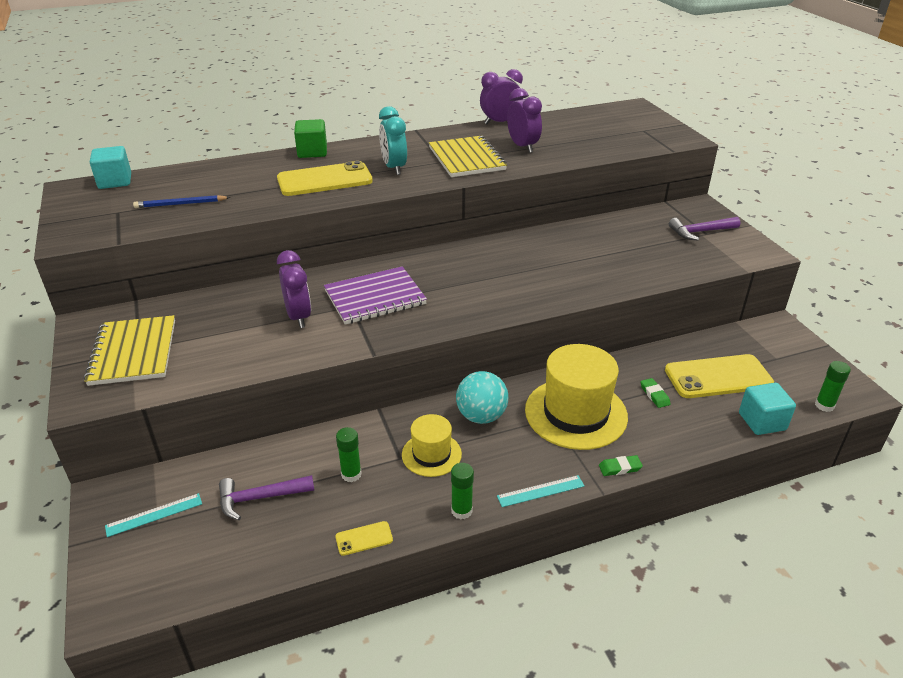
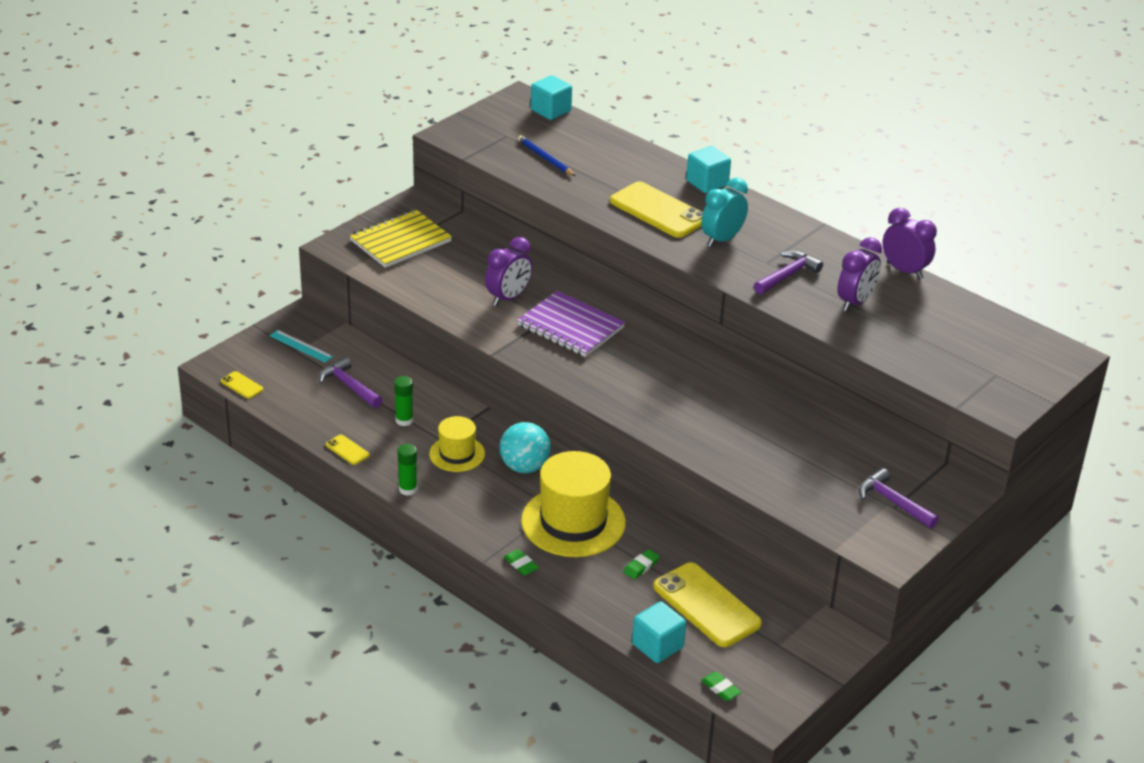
camera: 60 degrees right, 0 degrees up
green cube [294,119,327,158] -> turquoise cube [686,146,731,193]
yellow notebook [429,136,507,177] -> purple hammer [754,251,823,294]
turquoise ruler [497,475,584,507] -> none
green glue stick [815,361,851,412] -> green eraser [701,672,741,701]
none -> yellow phone [221,371,264,399]

